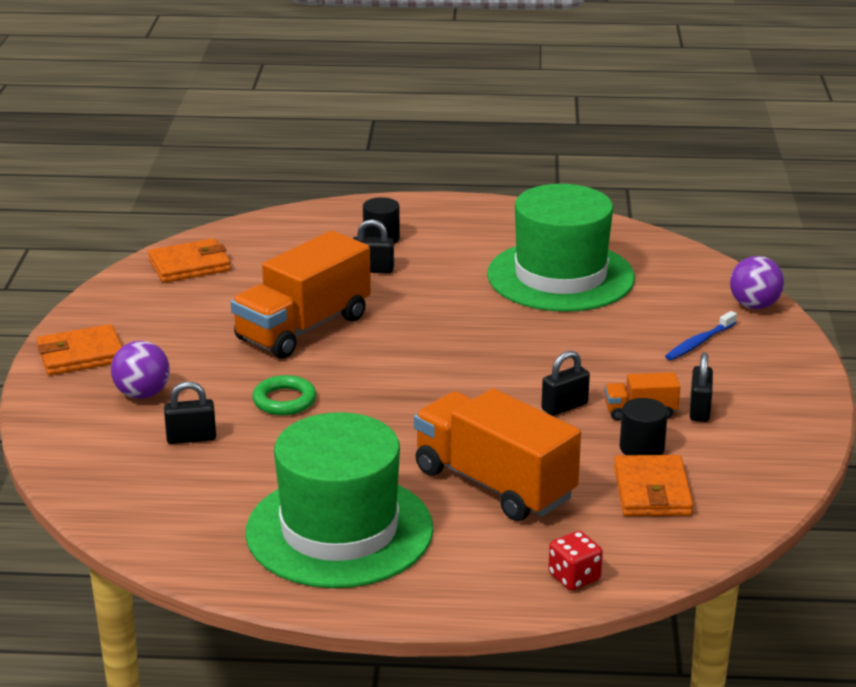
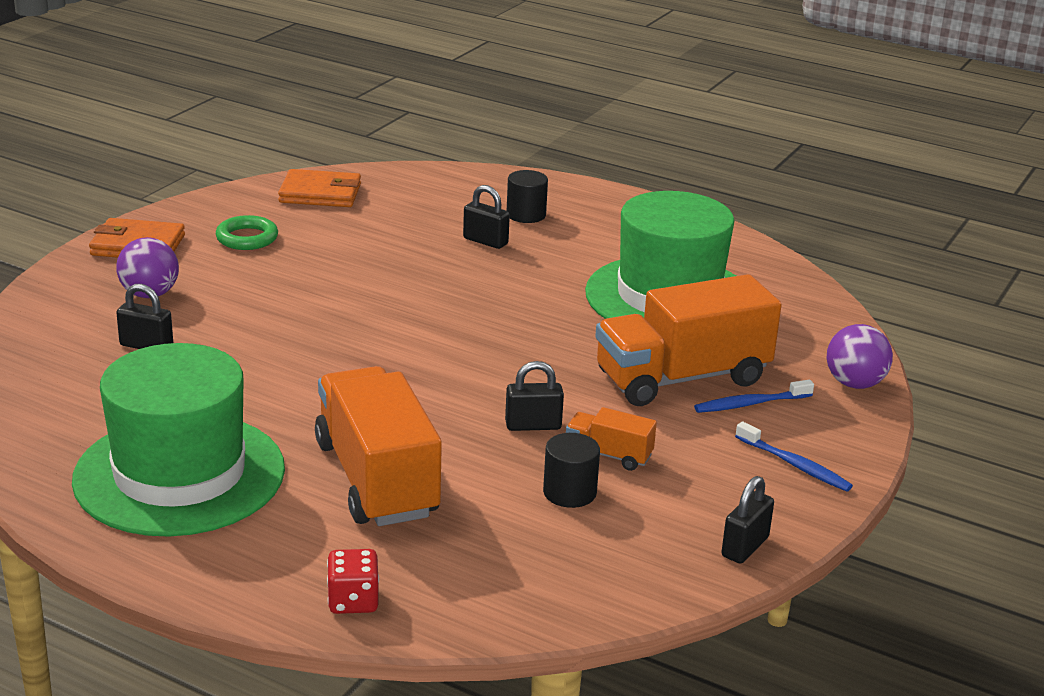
camera: 25 degrees right, 0 degrees up
orange truck [231,230,371,359] -> orange truck moved to [595,274,782,406]
green ring [252,375,316,415] -> green ring moved to [216,215,278,250]
orange wallet [614,455,694,516] -> none
black padlock [690,353,713,422] -> black padlock moved to [722,476,774,564]
none -> blue toothbrush [735,422,853,492]

